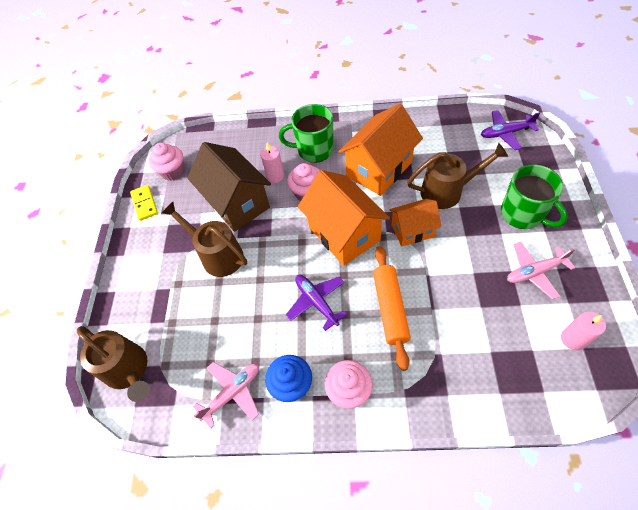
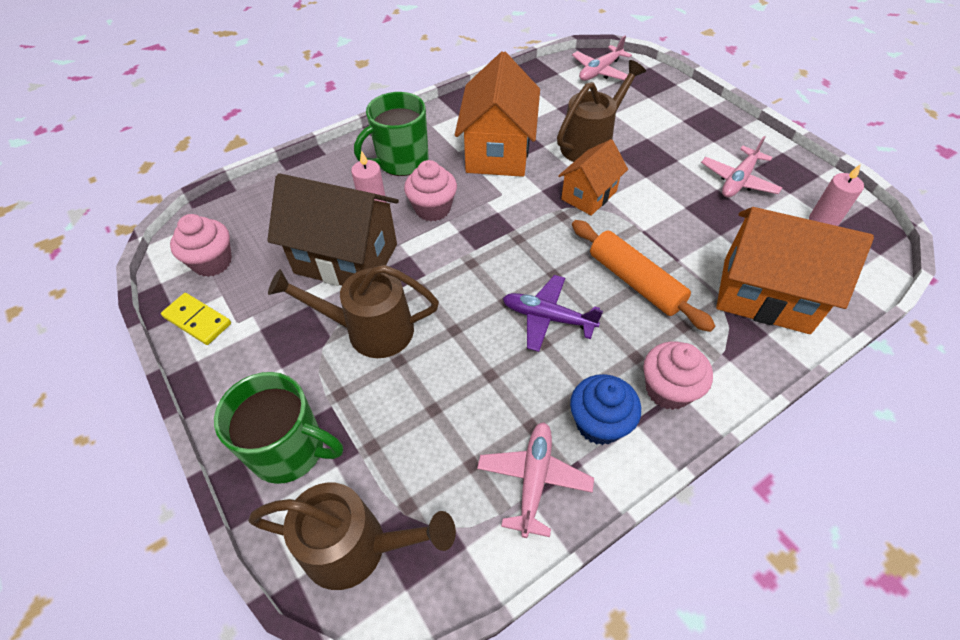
camera: 40 degrees left, 5 degrees down
orange house [298,170,390,266] -> orange house moved to [716,207,874,334]
purple plane [481,110,540,150] -> pink plane [572,36,632,81]
green mug [501,165,568,229] -> green mug moved to [214,372,343,484]

